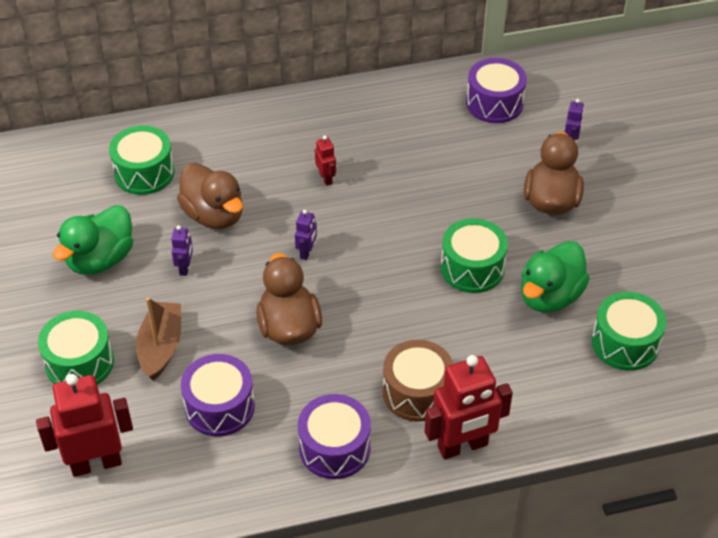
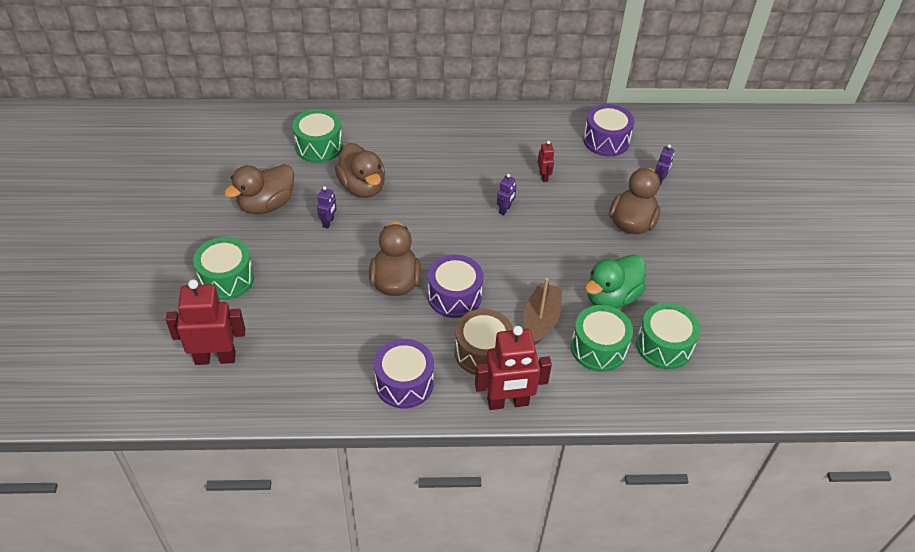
camera: 10 degrees right, 0 degrees up
green duck [53,205,133,275] -> brown duck [224,164,294,214]
brown boat [136,297,181,381] -> brown boat moved to [524,278,562,345]
purple drum [181,354,255,437] -> purple drum moved to [428,254,483,318]
purple robot [295,210,317,260] -> purple robot moved to [497,174,516,215]
red robot [315,136,336,186] -> red robot moved to [537,141,554,182]
green drum [441,218,508,293] -> green drum moved to [571,305,633,372]

